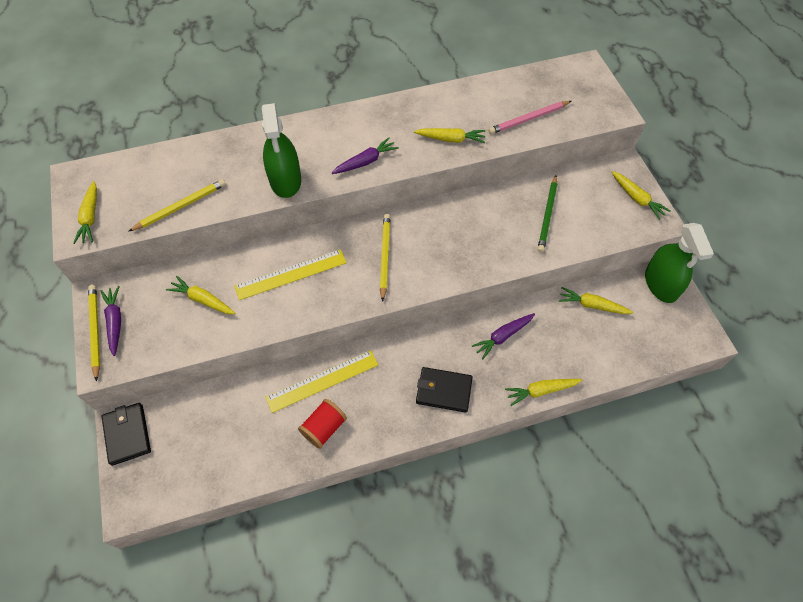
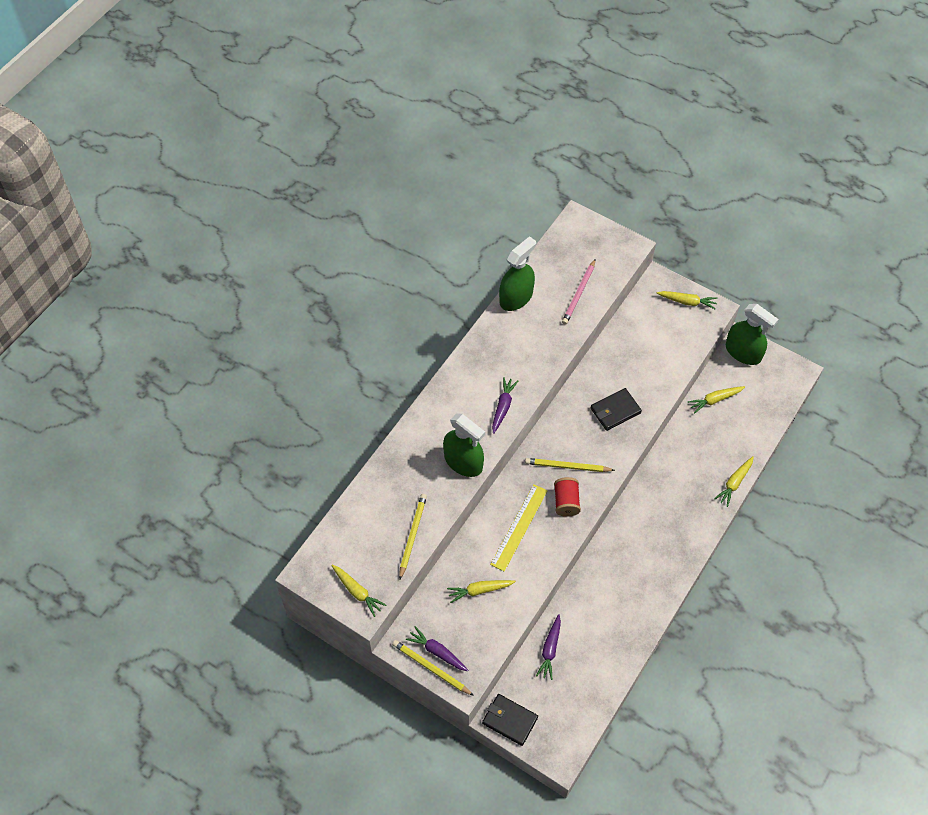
camera: 40 degrees left, 0 degrees up
yellow ruler [265,350,379,413] -> none
red spool [298,399,347,449] -> red spool moved to [554,477,581,517]
yellow pencil [380,214,390,302] -> yellow pencil turned 45 degrees counterclockwise [525,458,615,472]
yellow carrot [414,128,485,143] -> none
black wallet [416,367,473,413] -> black wallet moved to [590,388,642,431]
purple carrot [472,313,535,359] -> purple carrot moved to [536,614,561,680]
green pencil [537,175,557,253] -> none
none -> green spray bottle [499,236,536,311]

